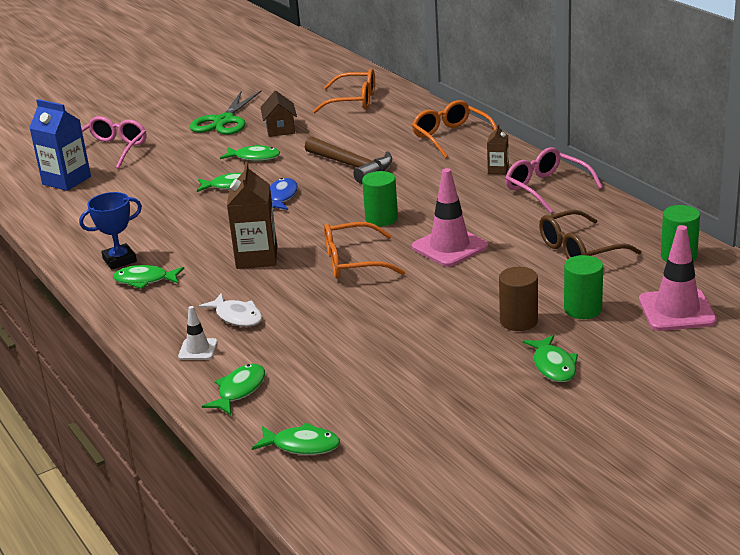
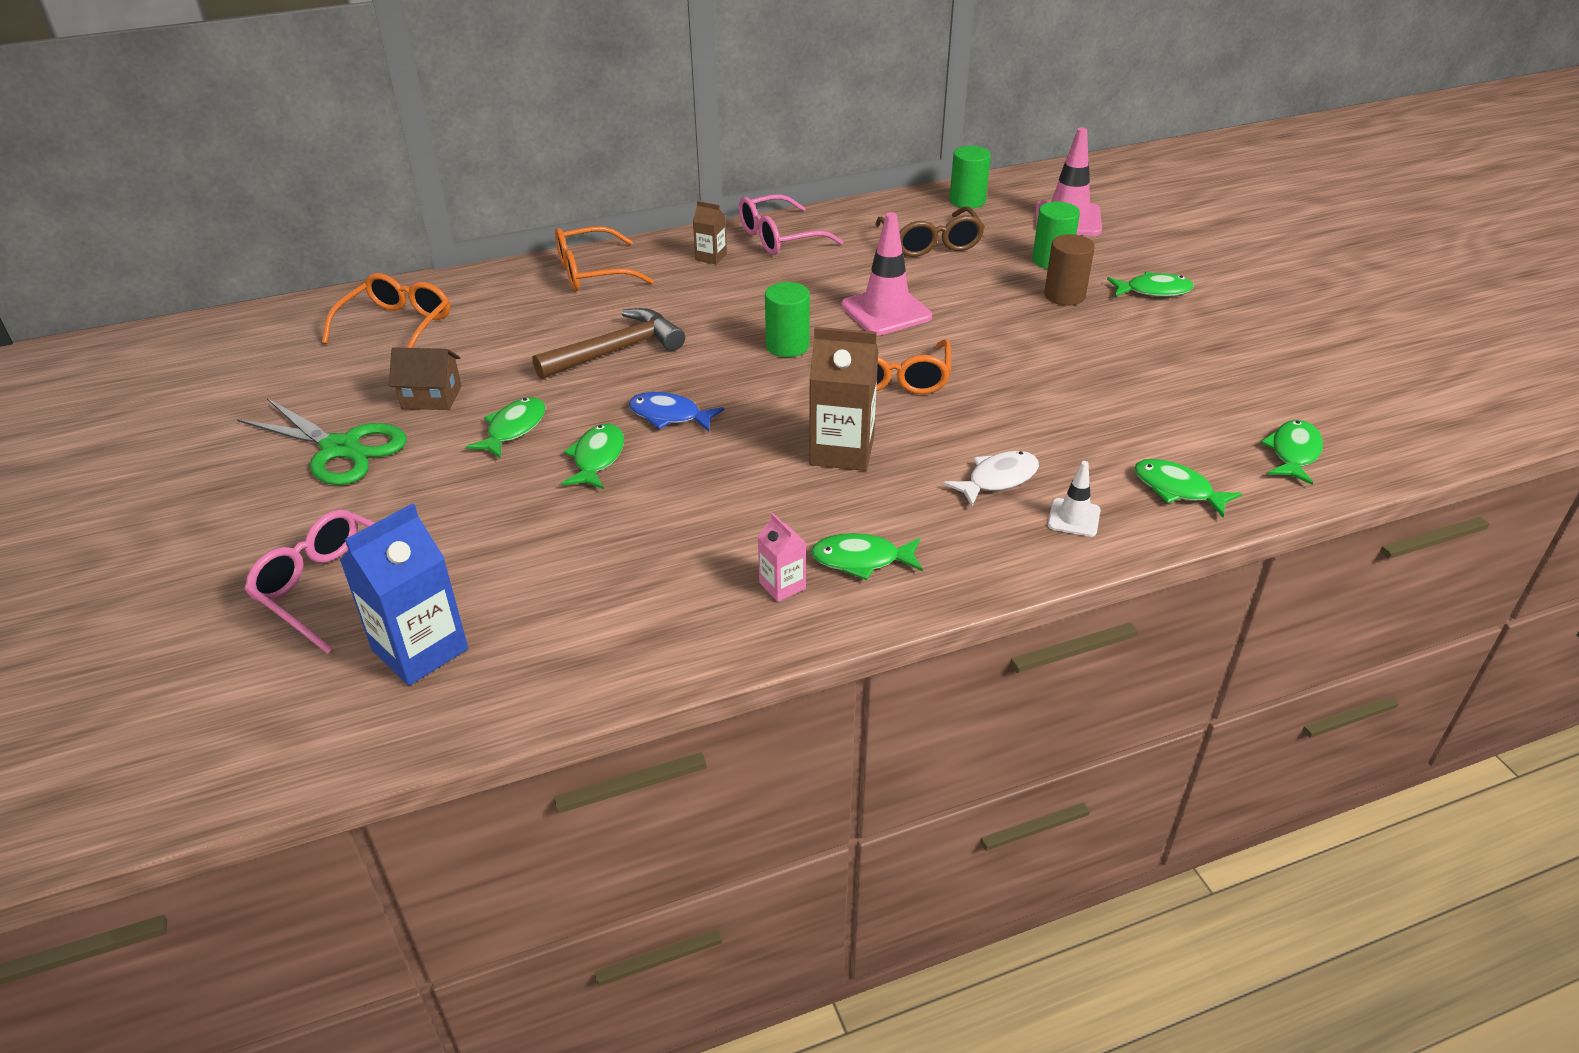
camera: 80 degrees left, 10 degrees up
blue trophy [79,192,142,269] -> pink carton [758,513,806,602]
green fish [113,265,184,289] -> green fish turned 75 degrees clockwise [811,533,923,580]

